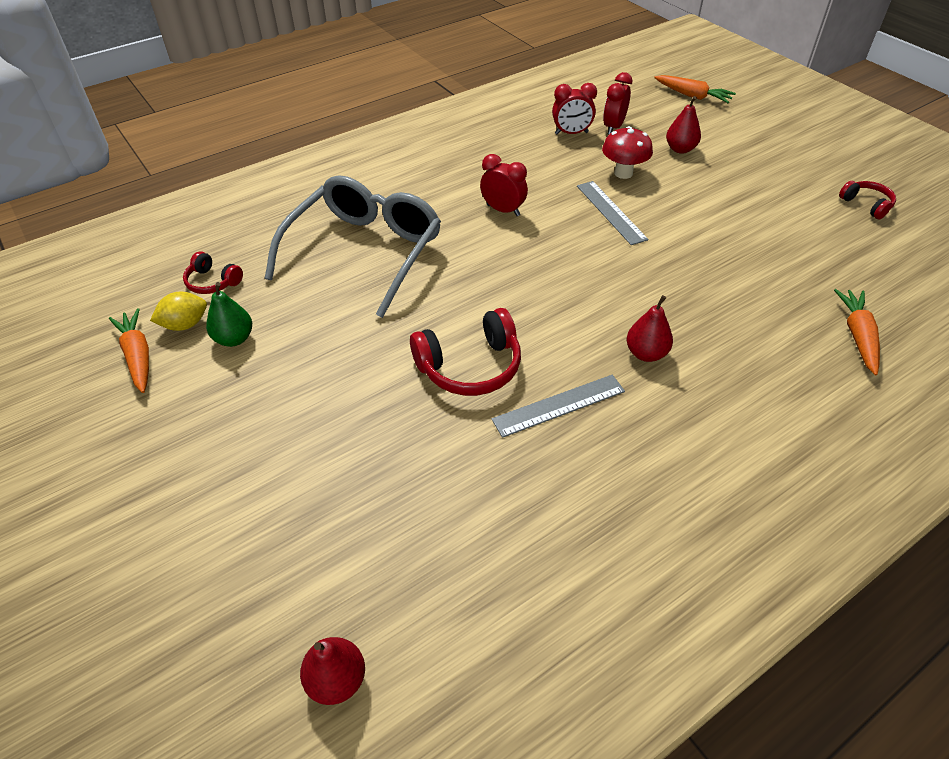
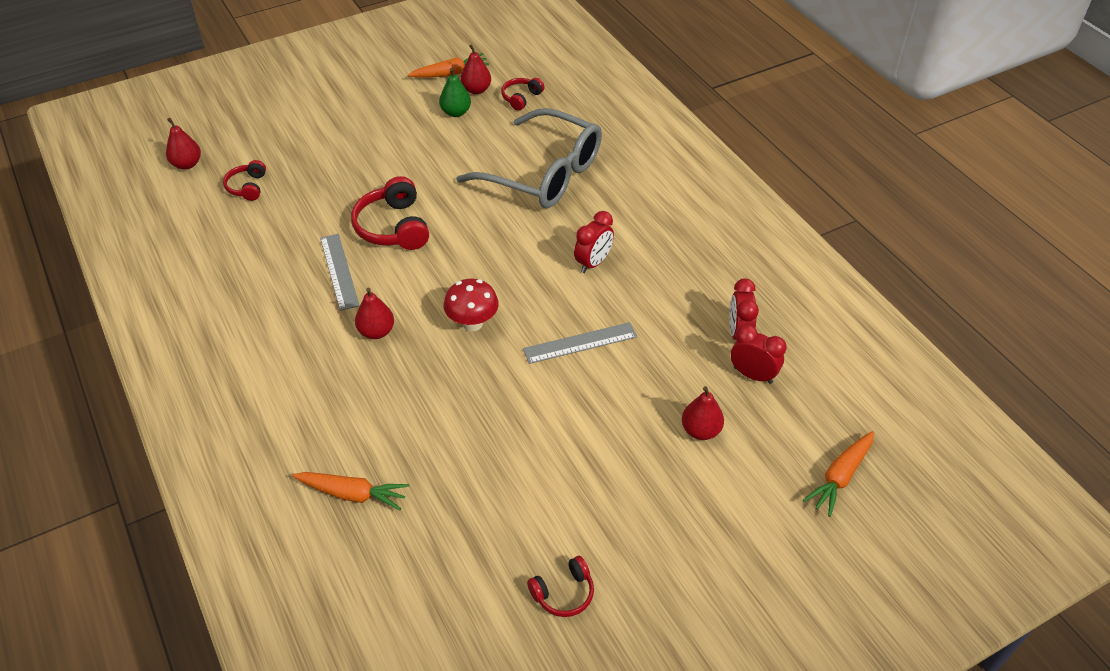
camera: 95 degrees right, 0 degrees up
yellow lemon [150,292,207,331] -> red pear [461,44,491,94]
red mushroom [602,126,653,179] -> red mushroom moved to [443,279,499,331]
none -> red headphones [223,160,266,201]

